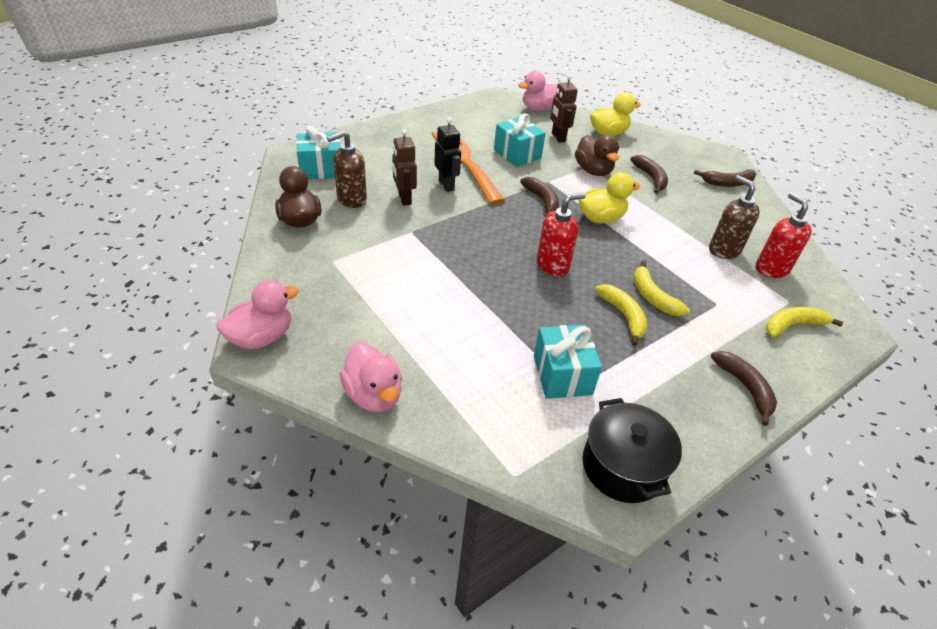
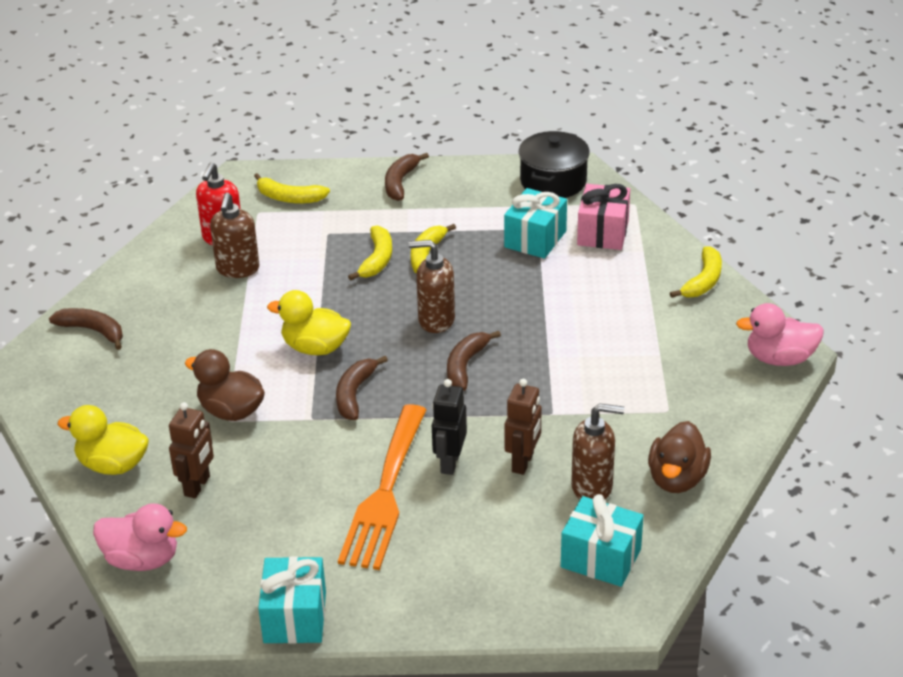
camera: 140 degrees left, 5 degrees down
pink duck [340,342,402,412] -> yellow banana [670,246,722,298]
turquoise gift [494,113,545,167] -> turquoise gift moved to [258,556,326,644]
red soap dispenser [537,193,586,276] -> brown soap dispenser [409,240,455,333]
brown duck [575,135,619,176] -> brown duck turned 75 degrees counterclockwise [185,349,265,421]
brown banana [631,155,668,194] -> brown banana moved to [447,331,501,391]
none -> pink gift [577,184,630,250]

